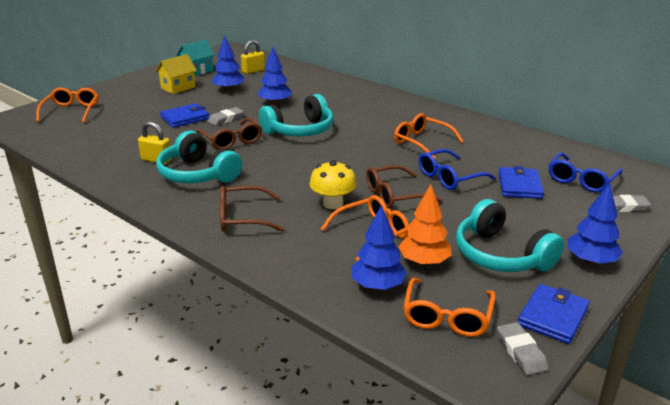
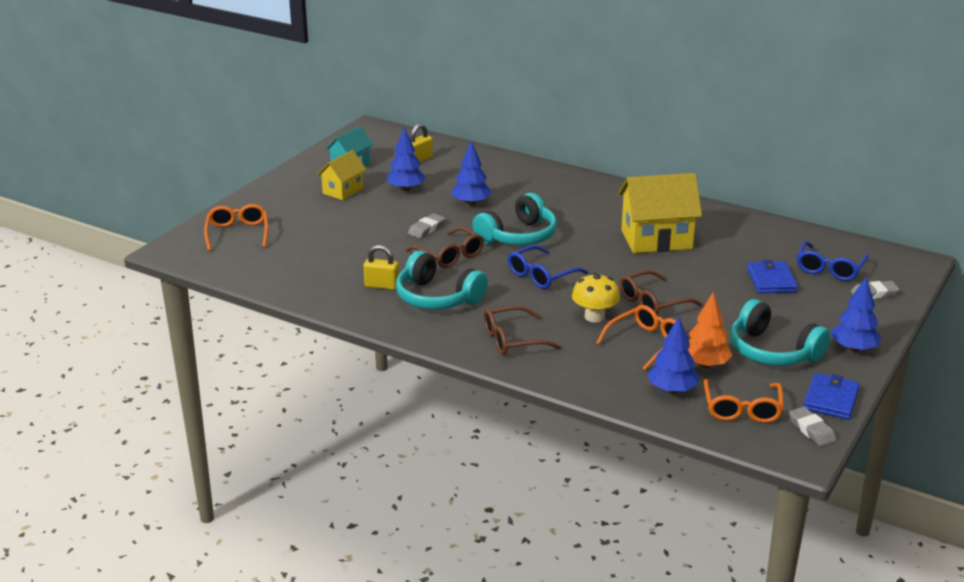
camera: 10 degrees left, 0 degrees up
blue wallet [160,103,209,128] -> none
orange glasses [394,113,464,159] -> yellow house [618,173,702,253]
blue glasses [419,149,496,190] -> blue glasses moved to [508,245,588,289]

